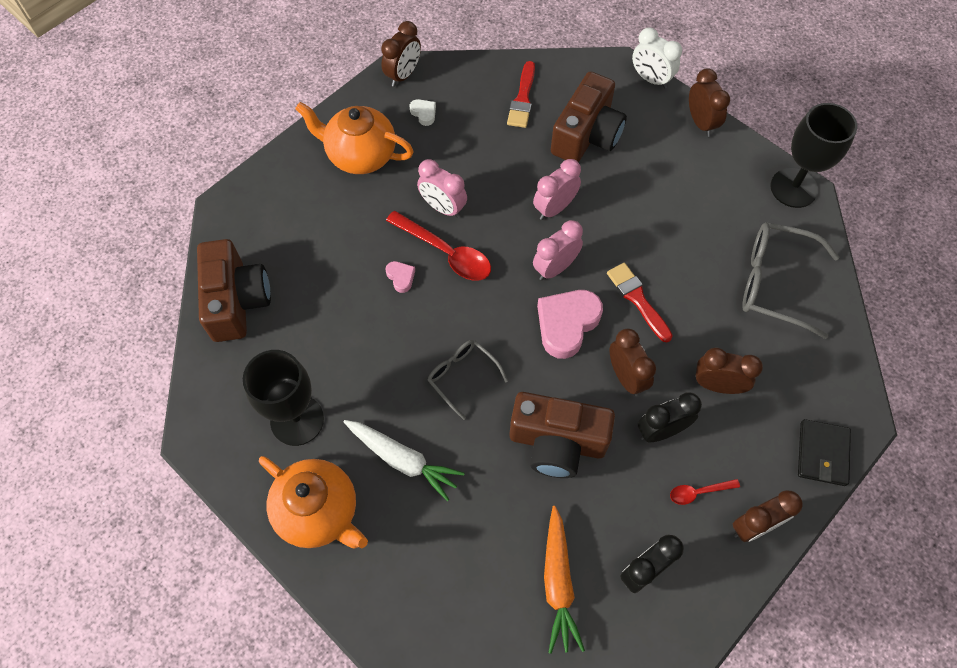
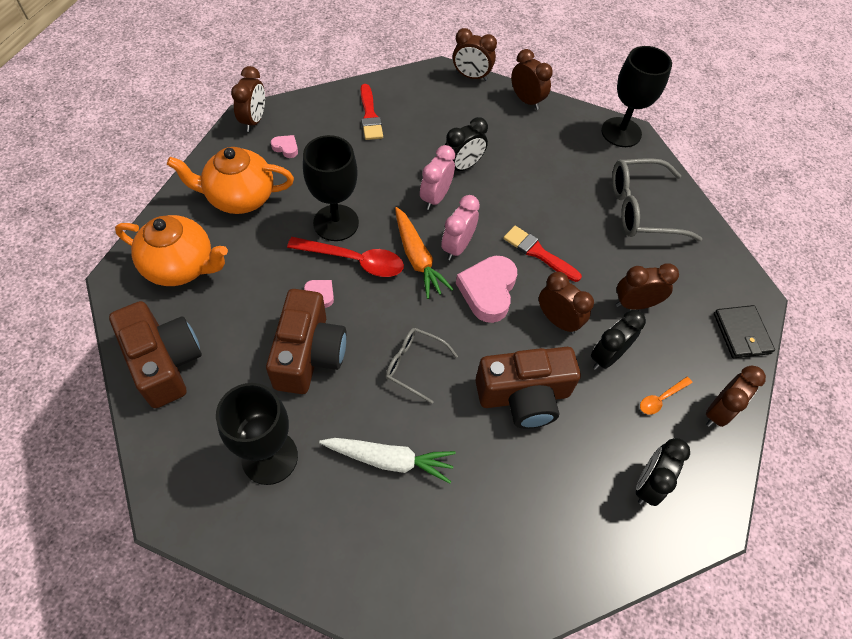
camera: 25 degrees left, 5 degrees down
orange teapot [259,456,368,548] -> orange teapot moved to [115,215,228,286]
white heart [410,99,436,126] -> pink heart [271,135,298,158]
pink clock [417,159,467,218] -> black goblet [303,135,359,241]
orange carrot [544,506,585,654] -> orange carrot moved to [395,207,453,299]
brown camera [551,71,627,162] -> brown camera moved to [266,289,347,394]
white clock [632,28,682,88] -> brown clock [453,28,497,81]
red spoon [670,479,740,505] -> orange spoon [640,377,692,415]
none -> black clock [445,117,488,171]

